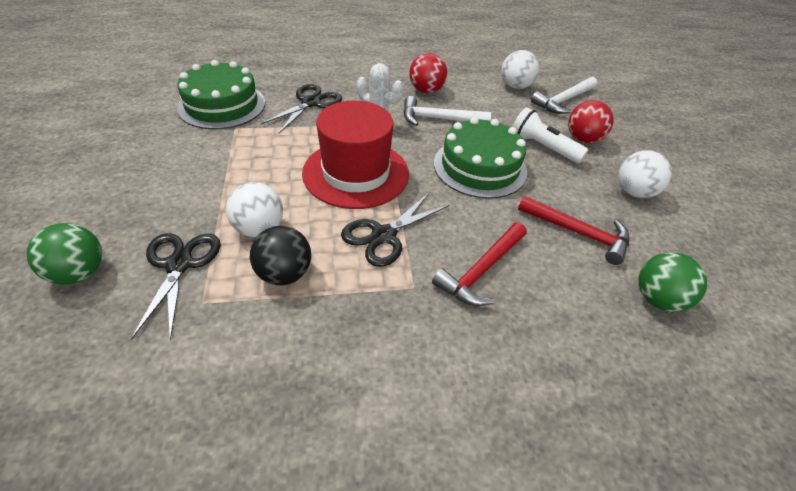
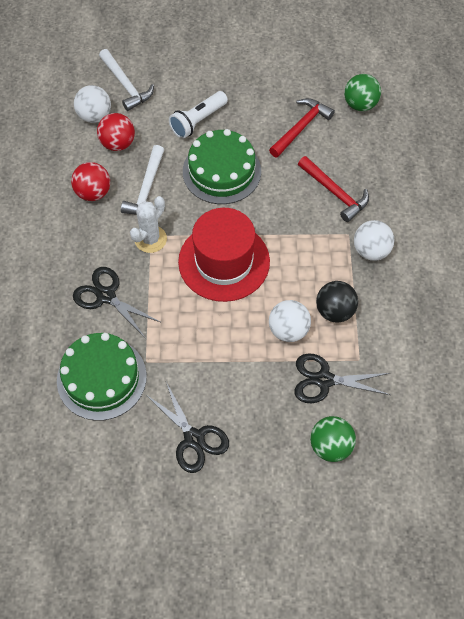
camera: 80 degrees left, 15 degrees up
black scissors [341,193,449,267] -> black scissors moved to [146,382,229,473]
red ball [568,100,614,143] -> red ball moved to [97,113,135,151]
white ball [618,150,672,198] -> white ball moved to [354,220,395,261]

